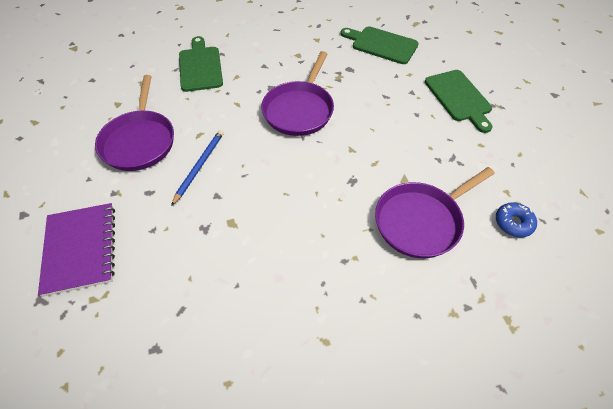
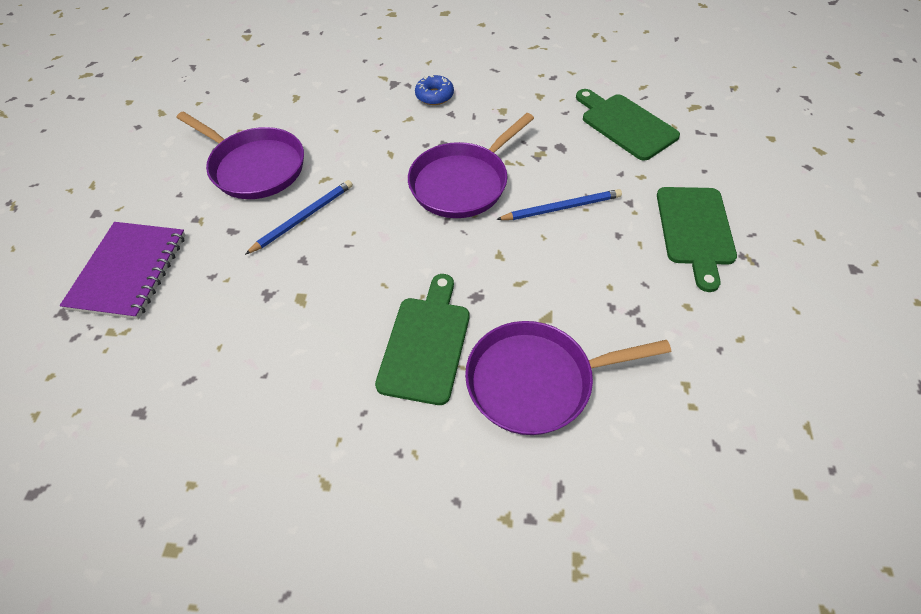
camera: 25 degrees right, 0 degrees up
purple pan [95,75,174,171] -> purple pan turned 75 degrees counterclockwise [177,111,304,199]
green cutting board [179,36,223,92] -> green cutting board moved to [375,274,469,405]
blue donut [496,202,537,238] -> blue donut moved to [415,75,454,105]
none -> blue pencil [496,189,622,220]

